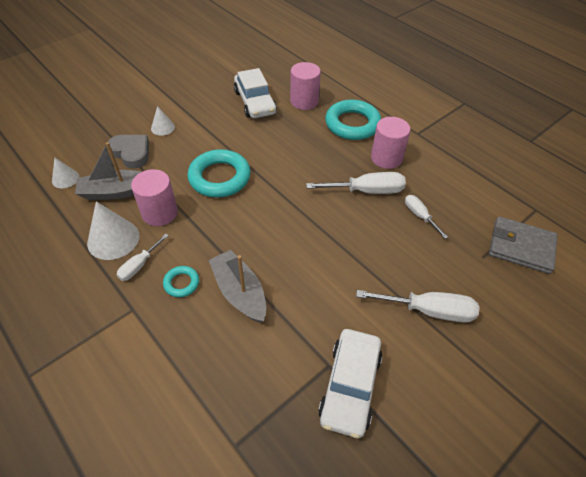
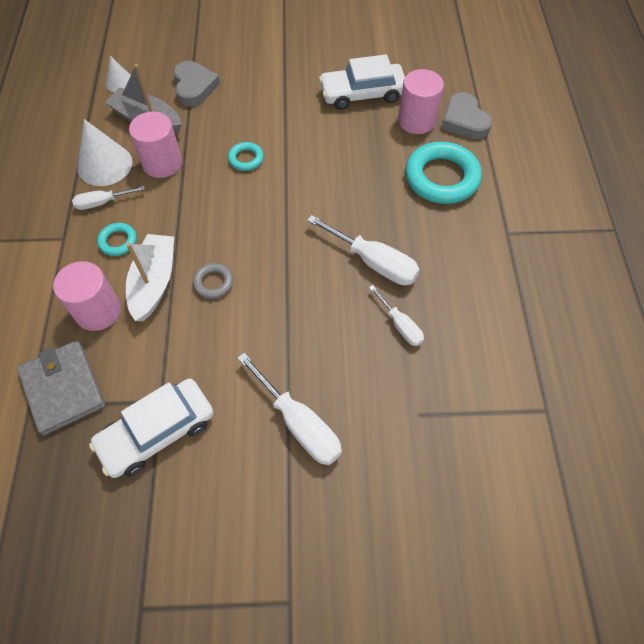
camera: 40 degrees right, 10 degrees up
white cone [151,106,175,136] -> none
turquoise ring [187,149,251,198] -> turquoise ring [228,142,264,171], size x0.48
grey boat [209,250,266,323] -> white boat [126,234,174,321]
white car [234,68,277,118] -> white car turned 60 degrees clockwise [319,54,405,110]
pink cylinder [371,117,411,169] -> pink cylinder moved to [53,261,121,331]
white screwdriver [405,195,448,239] -> white screwdriver turned 135 degrees clockwise [369,285,424,346]
grey wallet [489,216,558,274] -> grey wallet moved to [17,340,106,436]
none -> grey ring [193,263,233,299]
none -> grey heart [441,92,492,139]

